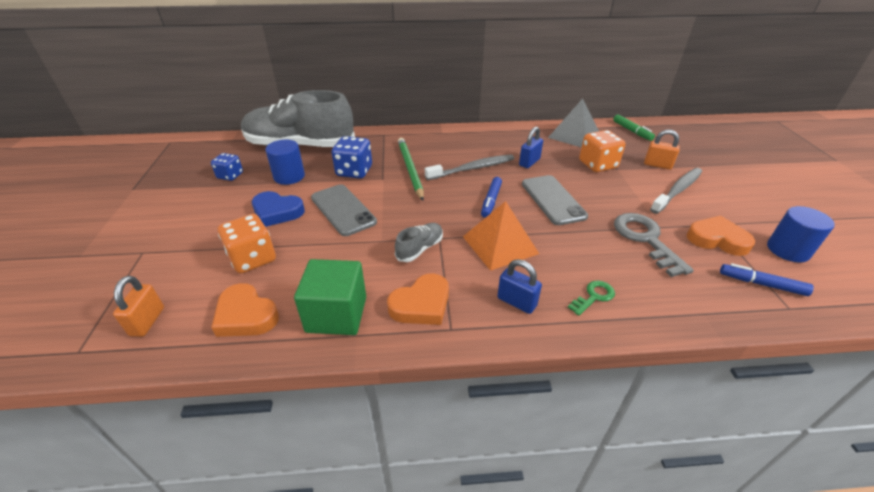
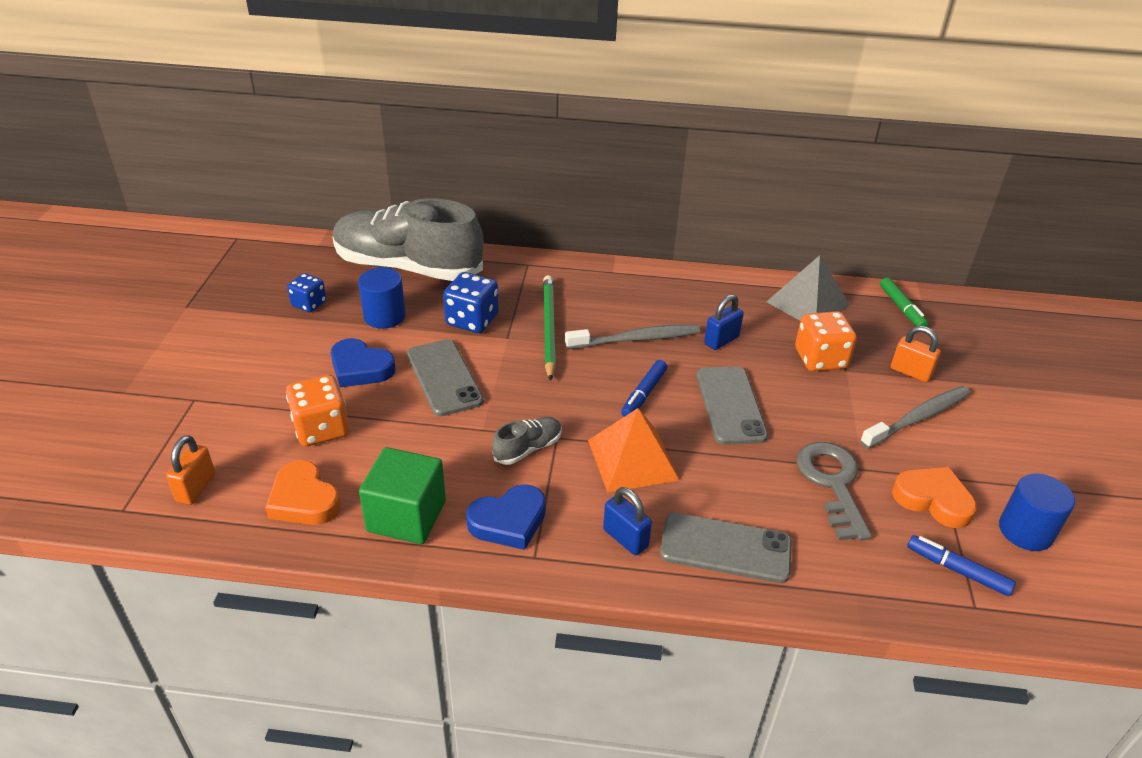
camera: 10 degrees right, 0 degrees up
orange heart [387,274,449,325] -> blue heart [466,484,546,550]
green key [568,281,615,316] -> grey phone [660,513,792,583]

